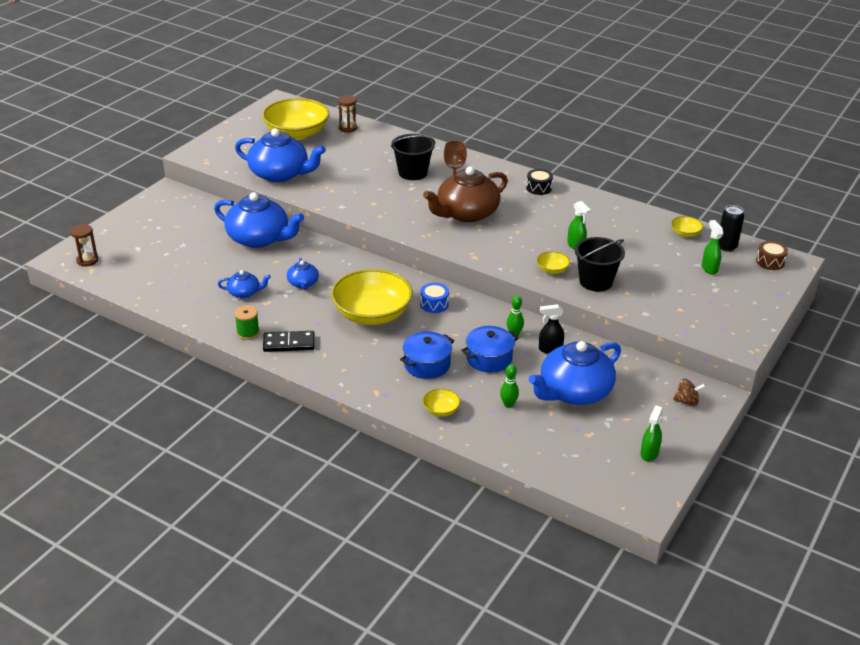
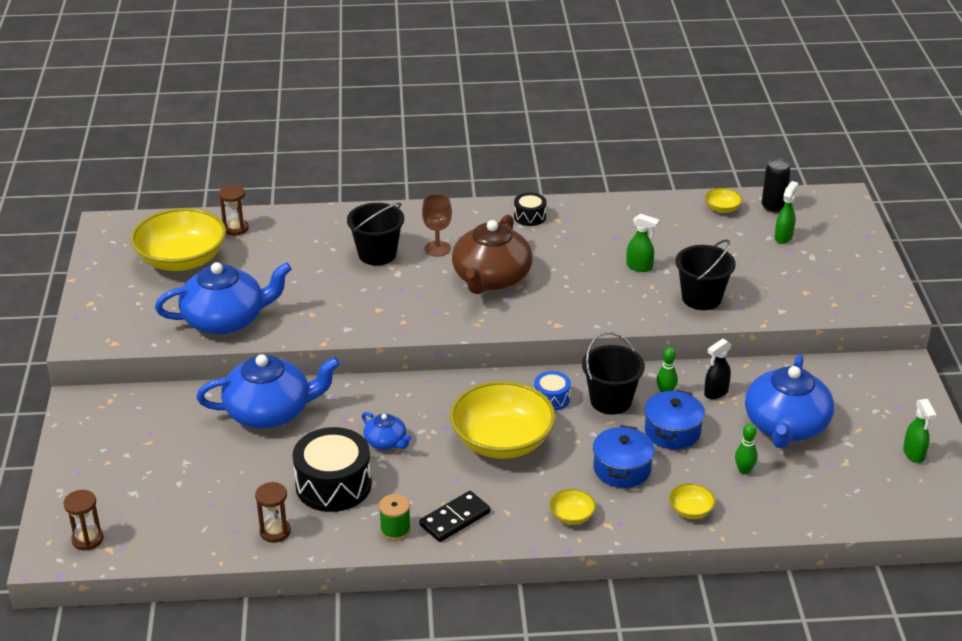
camera: 35 degrees left, 0 degrees up
blue teapot [218,270,271,298] -> black drum [293,427,372,512]
yellow bowl [537,251,570,274] -> yellow bowl moved to [549,489,596,525]
brown spinning top [673,378,706,406] -> none
green spray bottle [702,220,723,275] -> green spray bottle turned 75 degrees clockwise [775,181,798,244]
brown drum [756,241,788,270] -> none
none -> brown hourglass [255,482,291,543]
none -> black bucket [582,332,645,415]

